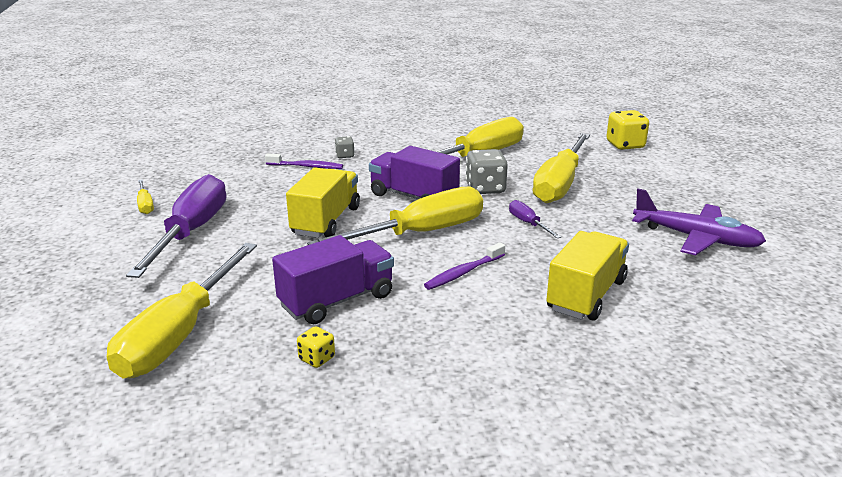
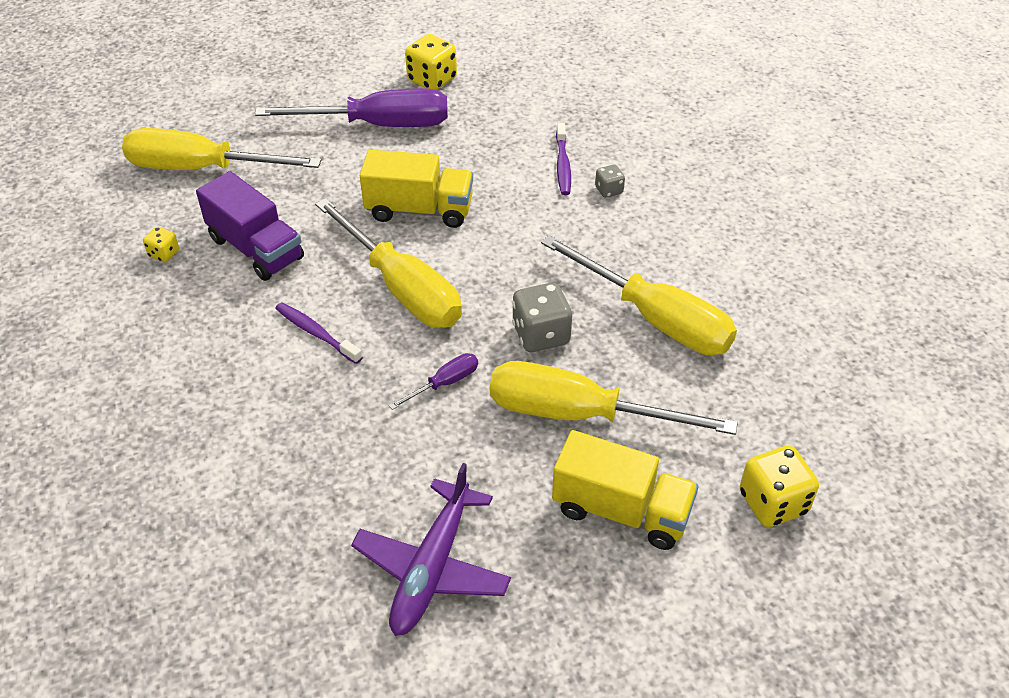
camera: 80 degrees right, 20 degrees up
yellow screwdriver [137,179,154,214] -> yellow dice [405,34,457,90]
purple truck [369,146,460,199] -> none
yellow truck [546,231,629,321] -> yellow truck moved to [552,430,699,550]

